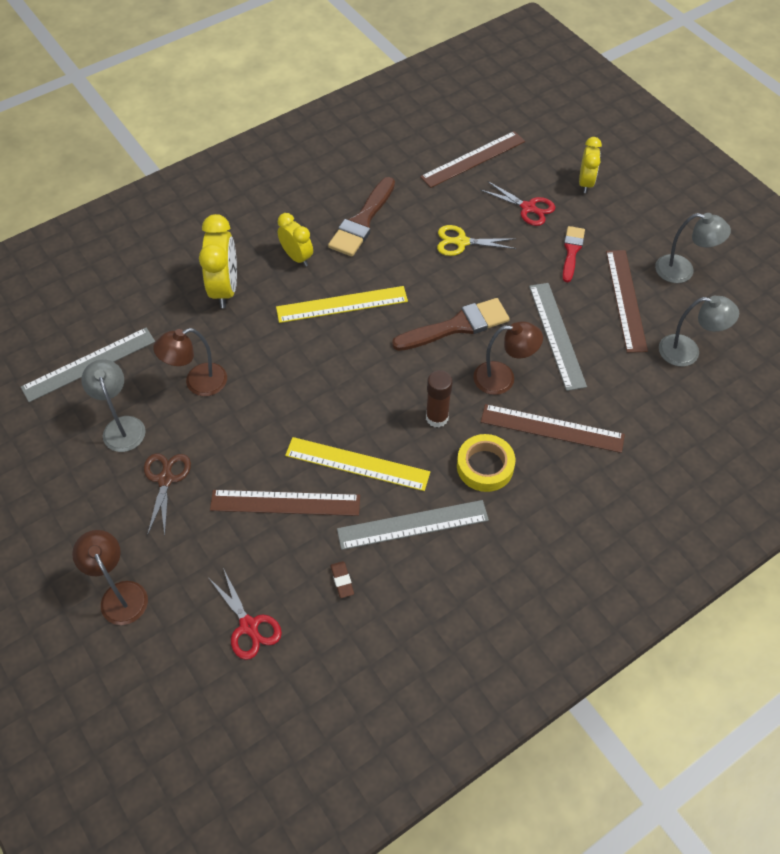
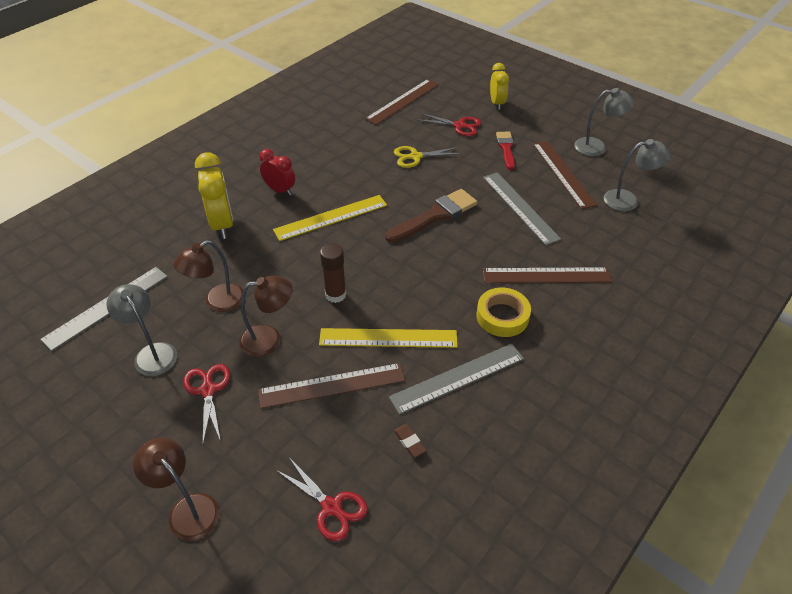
camera: 15 degrees left, 10 degrees down
brown scissors [144,453,191,536] -> red scissors [183,364,231,443]
yellow clock [278,213,313,267] -> red clock [259,149,295,196]
brown brush [328,177,395,256] -> none
brown glue stick [426,370,453,427] -> brown glue stick moved to [320,243,346,303]
brown lamp [473,321,543,395] -> brown lamp moved to [239,276,292,357]

